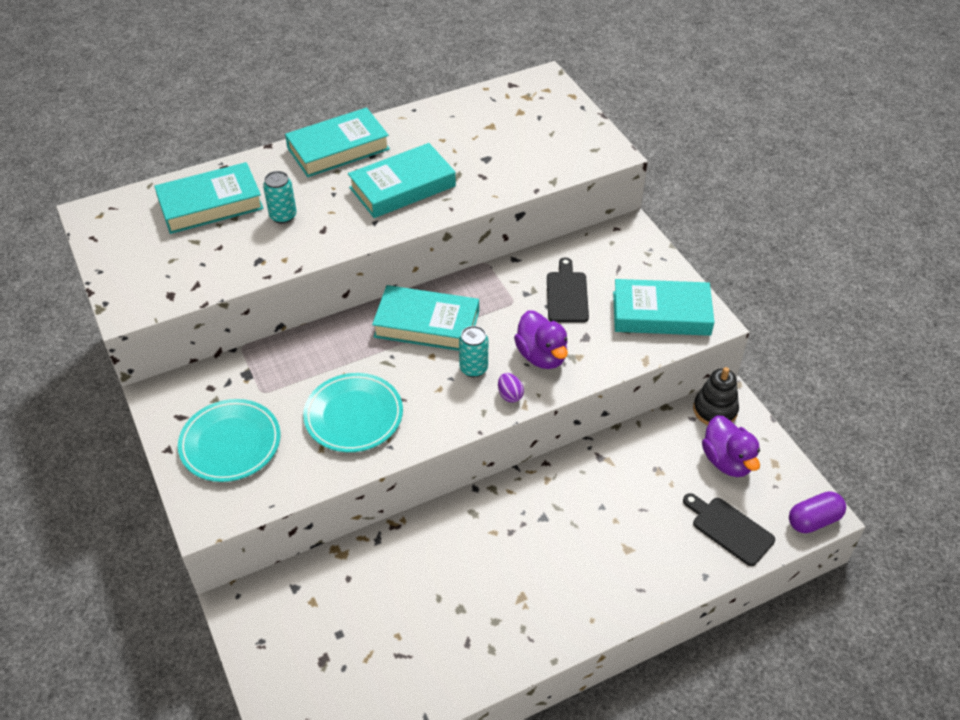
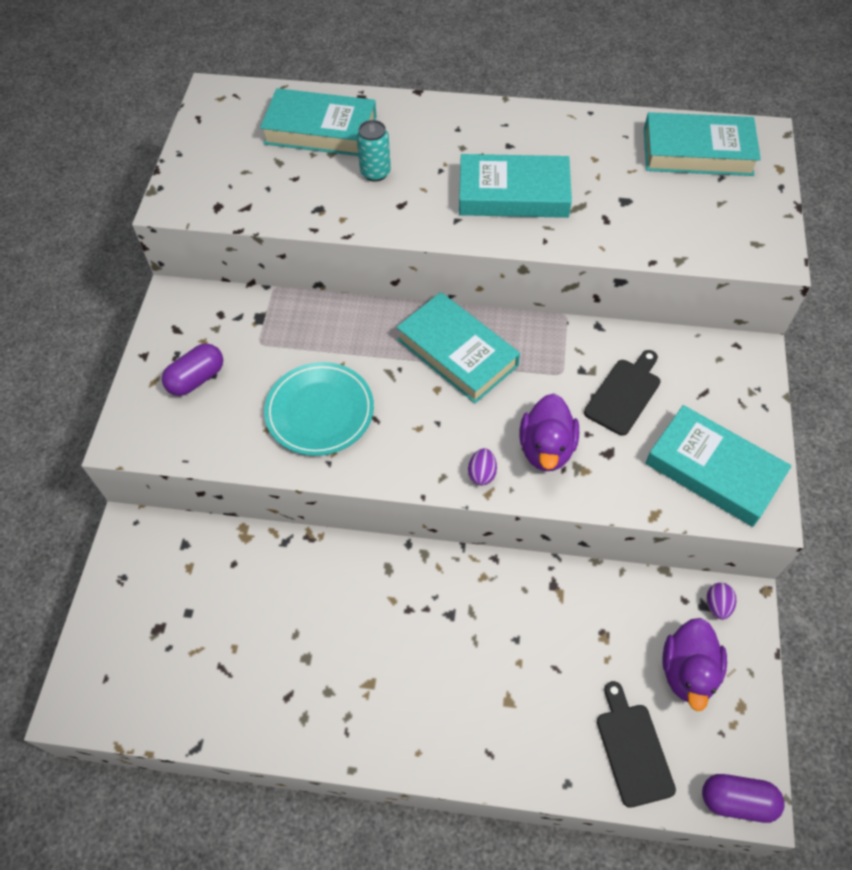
camera: 35 degrees right, 10 degrees up
turquoise plate [178,399,281,482] -> purple capsule [162,344,223,396]
turquoise book [285,107,390,177] -> turquoise book moved to [644,112,761,176]
turquoise can [459,326,488,377] -> none
black stacking toy [693,367,739,425] -> purple egg [707,583,736,620]

